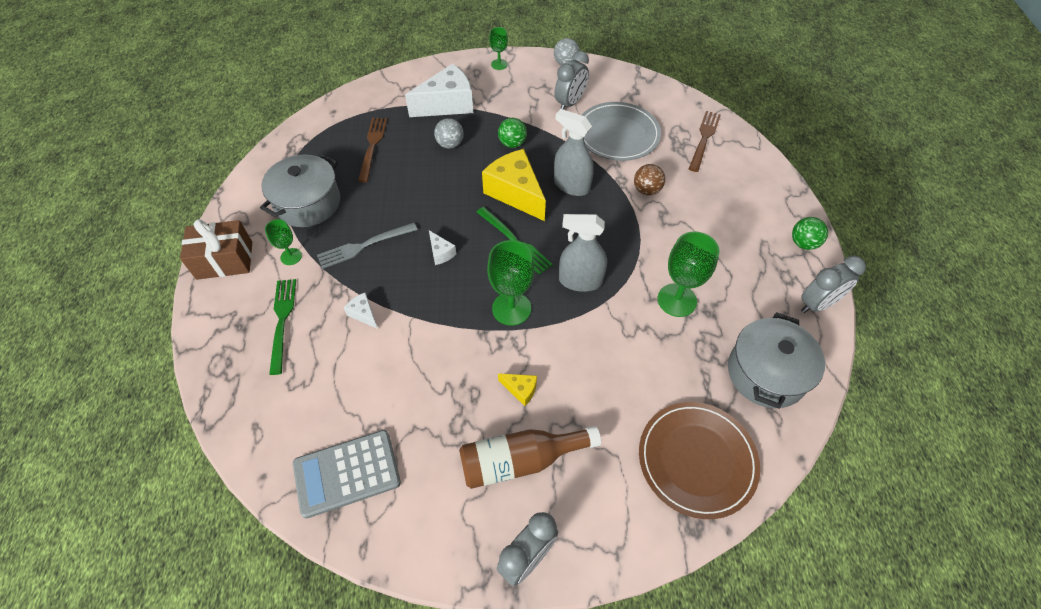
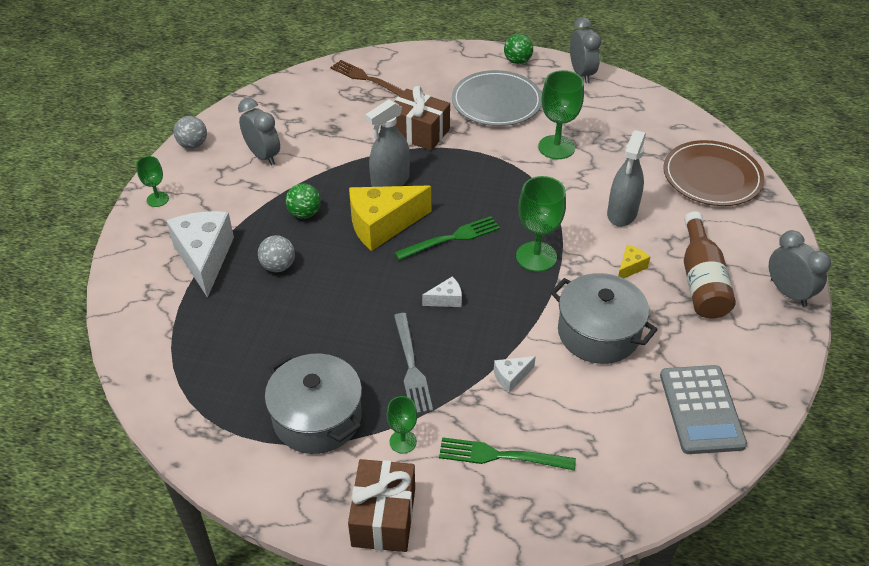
camera: 75 degrees left, 10 degrees down
brown fork [358,118,387,182] -> none
grey spray bottle [559,214,607,292] -> grey spray bottle moved to [607,130,646,227]
grey plate [582,102,661,161] -> grey plate moved to [452,70,542,126]
brown ball [634,164,665,195] -> brown gift [394,86,450,151]
grey pot [728,312,825,409] -> grey pot moved to [550,273,658,364]

